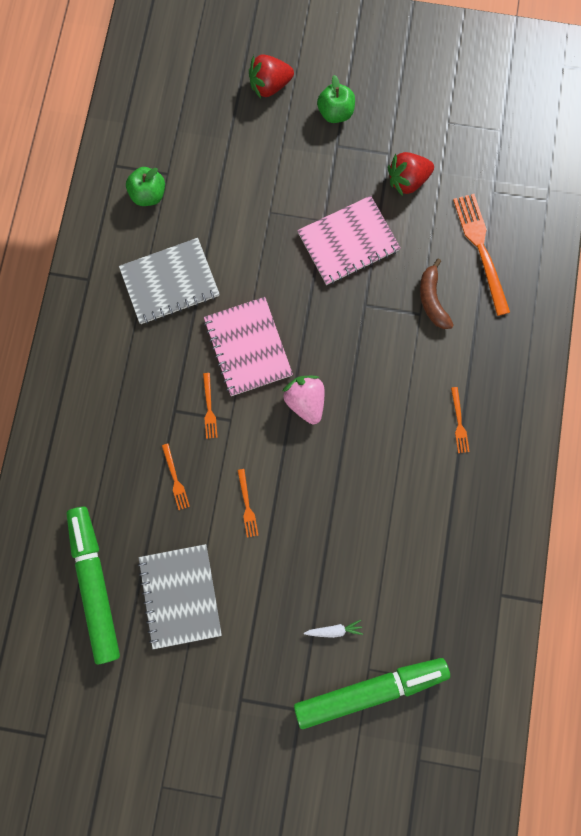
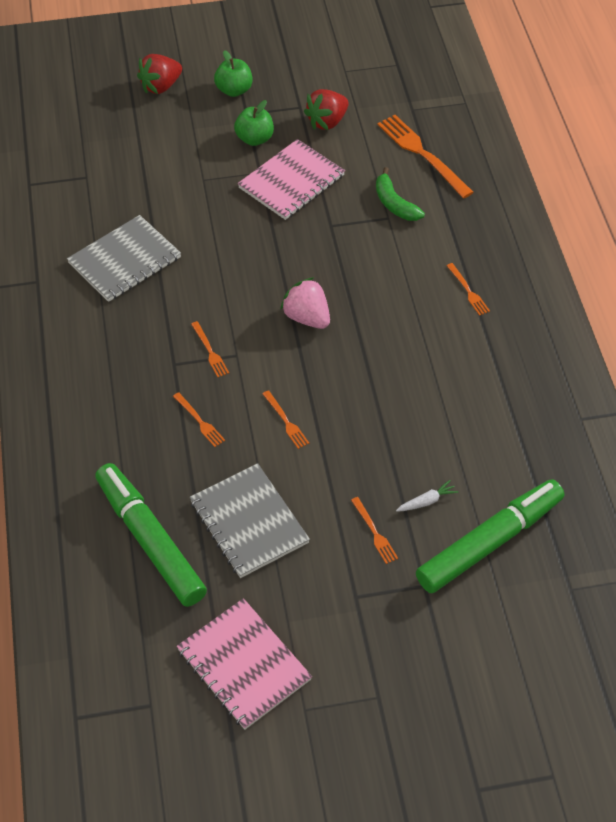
camera: 20 degrees left, 25 degrees down
green apple [126,167,165,206] -> green apple moved to [234,100,274,146]
pink notebook [204,297,293,396] -> pink notebook moved to [177,598,312,730]
brown banana [420,259,453,329] -> green banana [376,167,425,221]
none -> orange fork [351,497,398,564]

